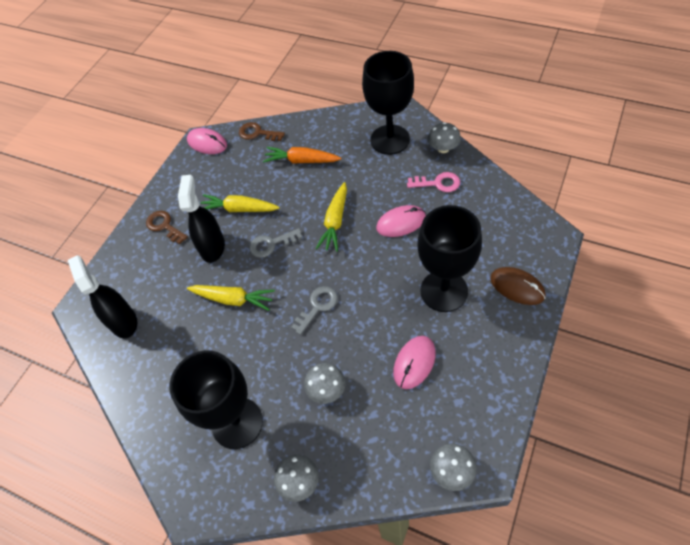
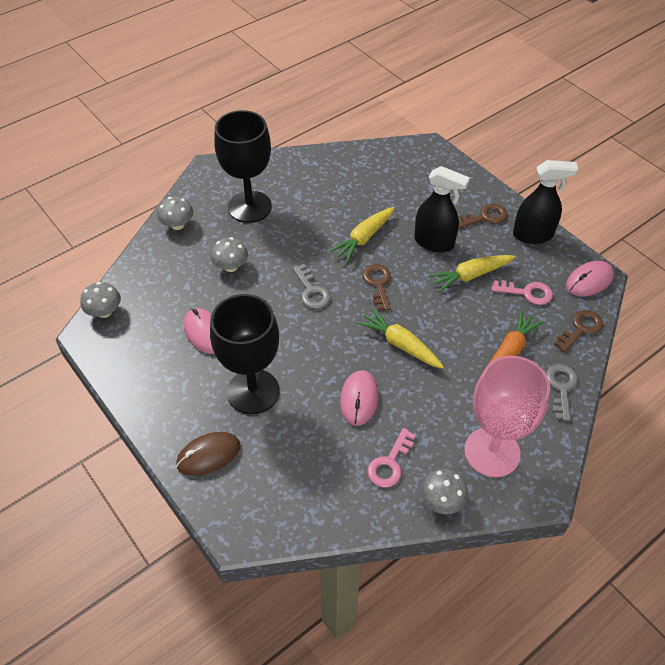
camera: 110 degrees right, 5 degrees down
black spray bottle [68,255,137,339] -> black spray bottle moved to [513,160,578,244]
yellow carrot [200,194,280,212] -> yellow carrot turned 150 degrees counterclockwise [428,255,515,293]
grey key [249,228,302,258] -> grey key moved to [546,364,578,421]
black goblet [362,51,414,155] -> pink goblet [464,356,550,478]
none -> brown key [362,264,391,311]
none -> pink key [492,280,553,305]

